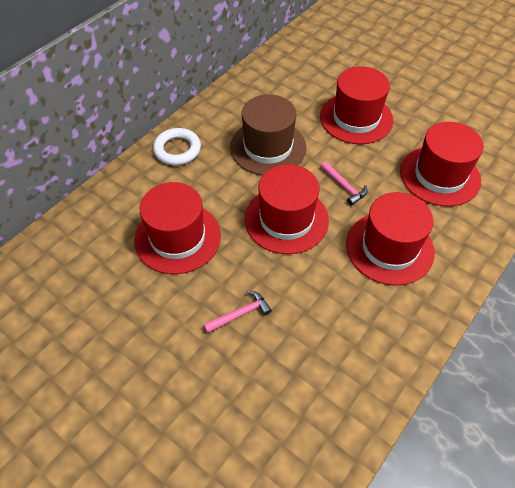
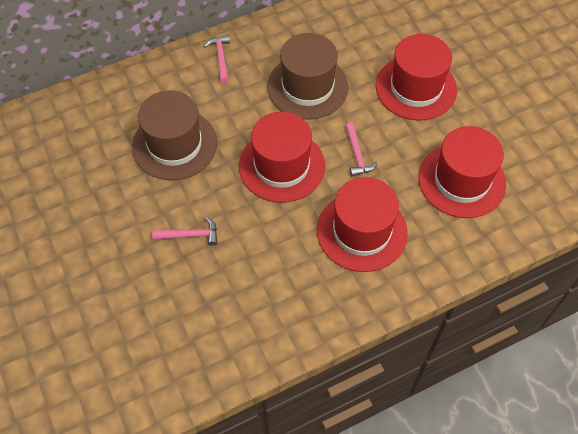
camera: 25 degrees right, 5 degrees up
red hat [134,182,221,274] -> brown hat [132,90,217,180]
white ring [153,128,201,165] -> pink hammer [204,35,230,83]

